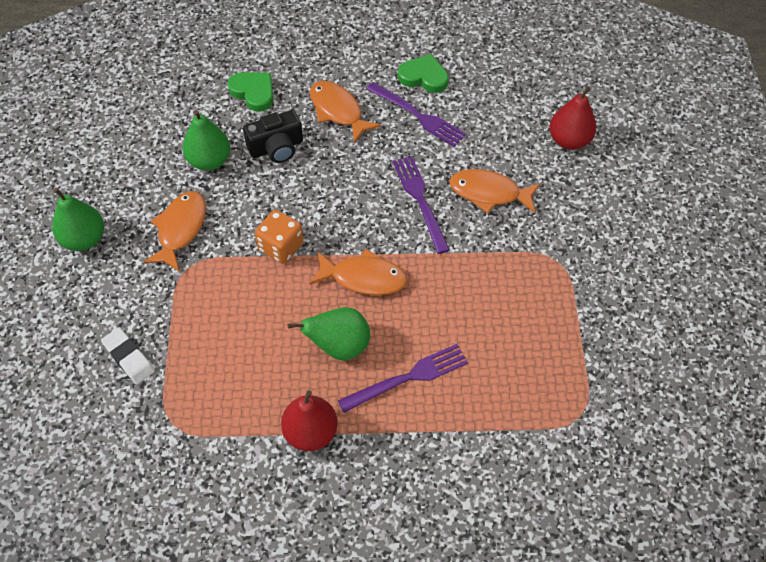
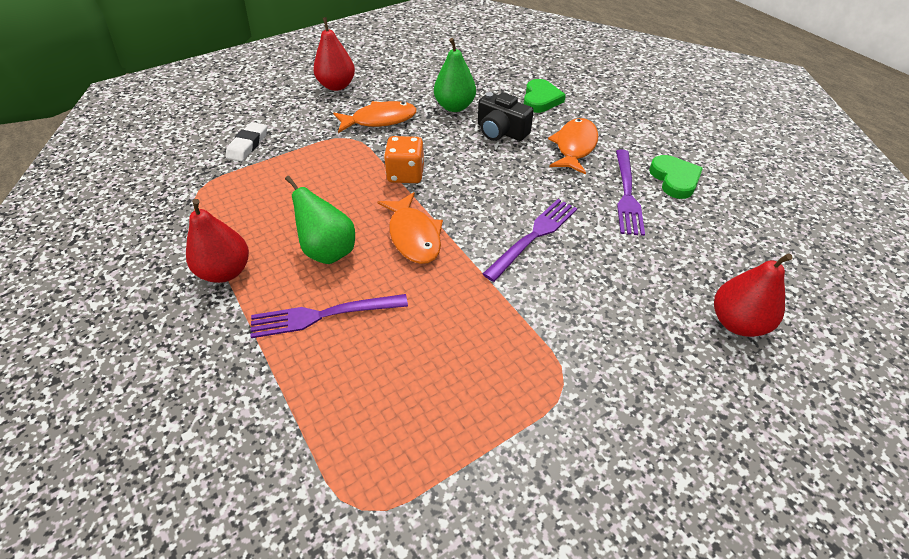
camera: 60 degrees right, 10 degrees down
green pear [52,188,104,251] -> red pear [313,17,355,91]
purple fork [338,344,468,413] -> purple fork turned 135 degrees clockwise [250,294,408,338]
orange fish [449,169,540,213] -> none

